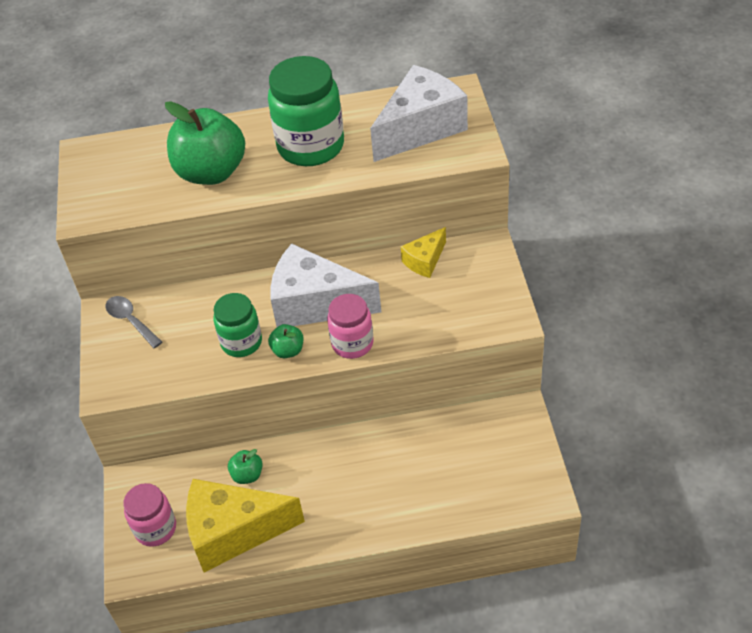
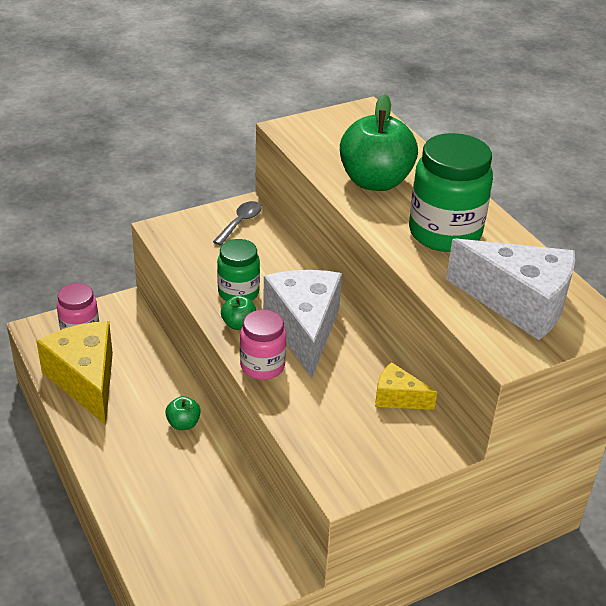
camera: 65 degrees right, 10 degrees down
green apple [228,449,263,484] -> green apple moved to [165,396,201,430]

